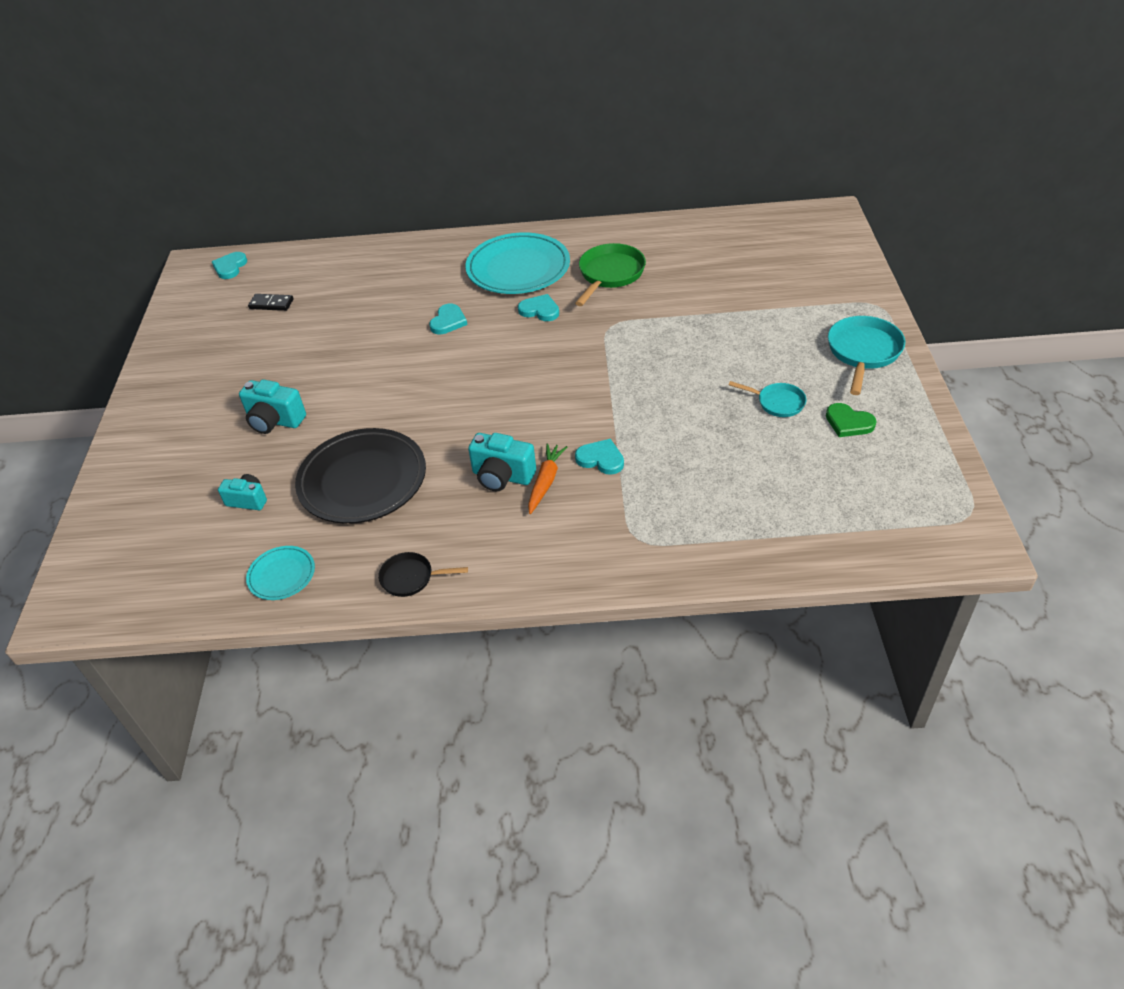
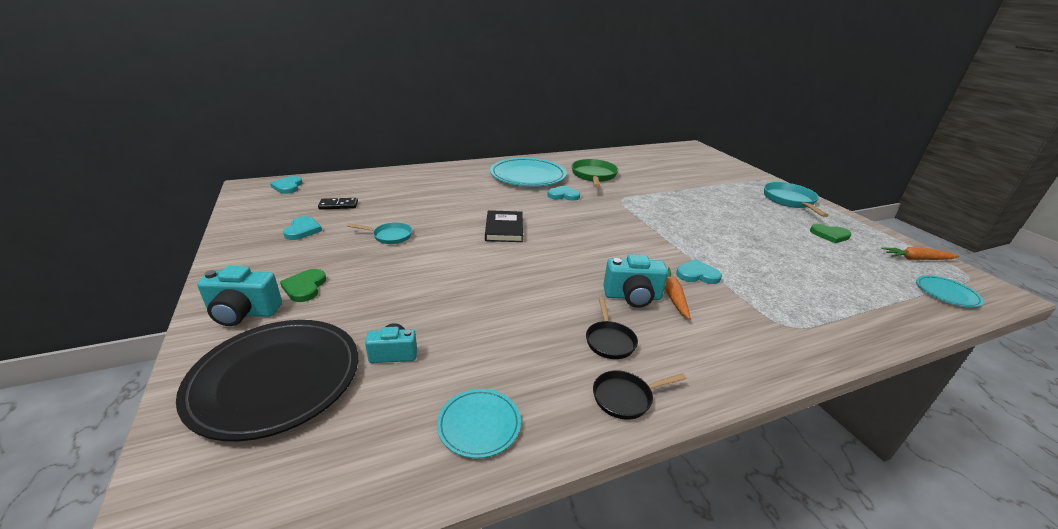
camera: 25 degrees left, 15 degrees down
turquoise camera [239,379,306,434] -> turquoise camera moved to [197,266,282,326]
black plate [295,428,426,524] -> black plate moved to [176,320,358,441]
turquoise heart [429,303,468,334] -> turquoise heart moved to [283,216,322,240]
turquoise pan [729,381,806,417] -> turquoise pan moved to [347,222,412,244]
none -> green heart [280,269,326,302]
none -> black book [485,210,523,242]
none -> black pan [586,297,638,359]
none -> orange carrot [881,247,959,260]
none -> turquoise plate [916,275,984,307]

